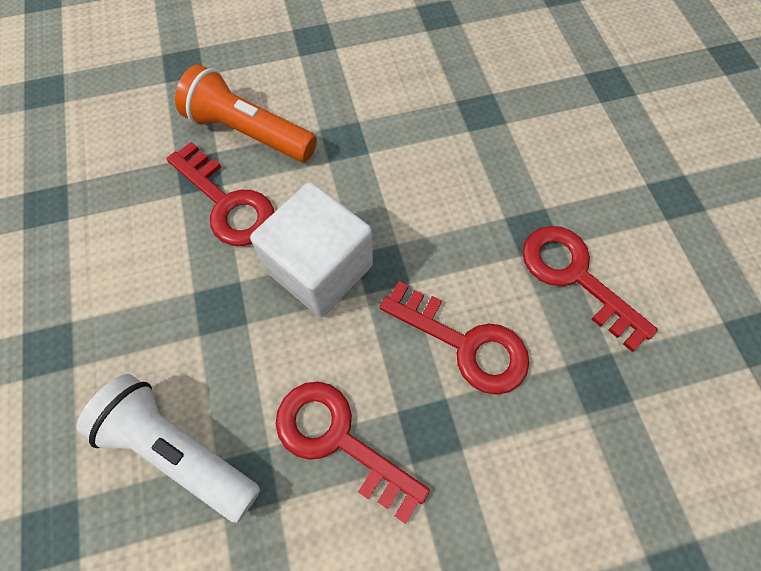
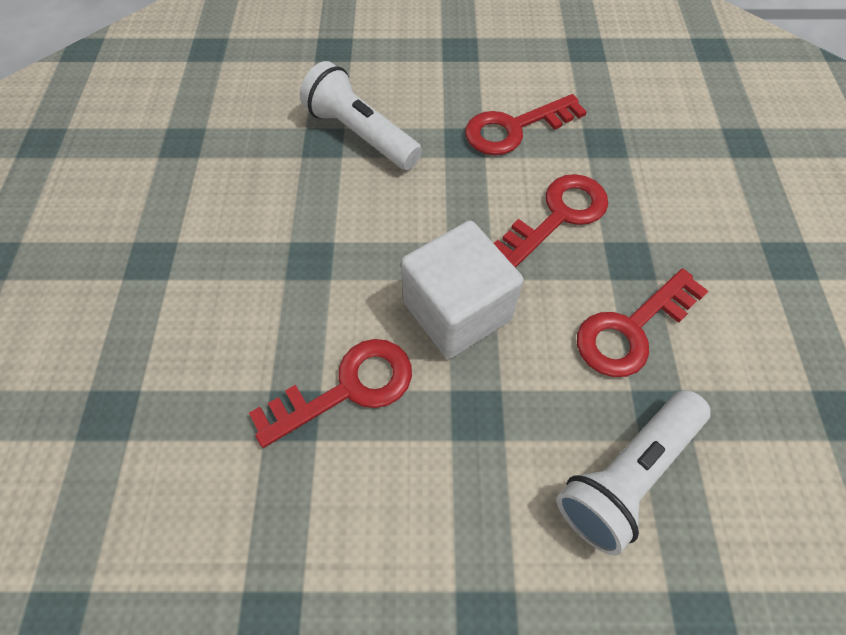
camera: 75 degrees left, 5 degrees down
orange flashlight [175,64,317,162] -> none
none -> white flashlight [300,61,422,170]

